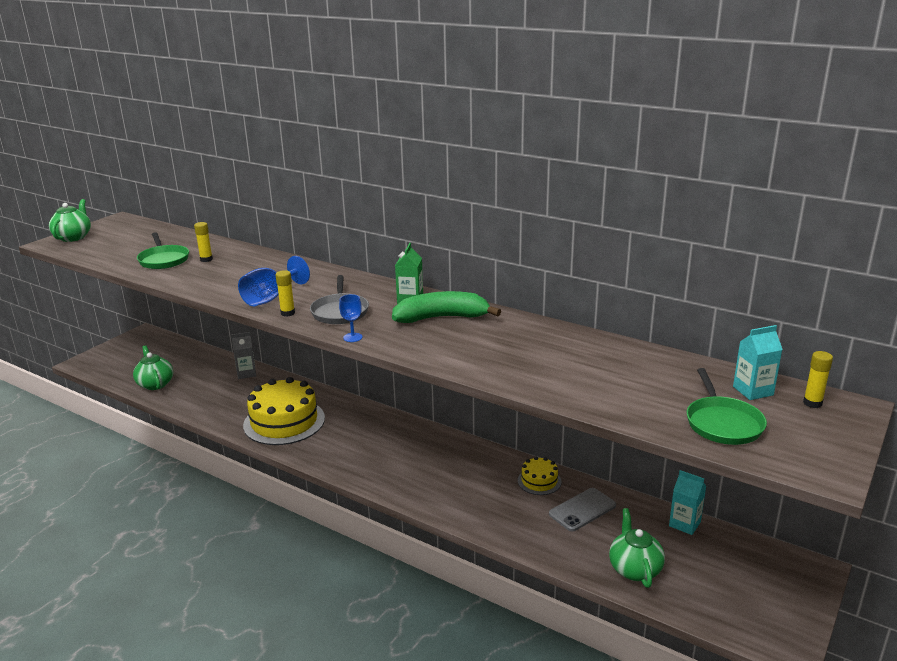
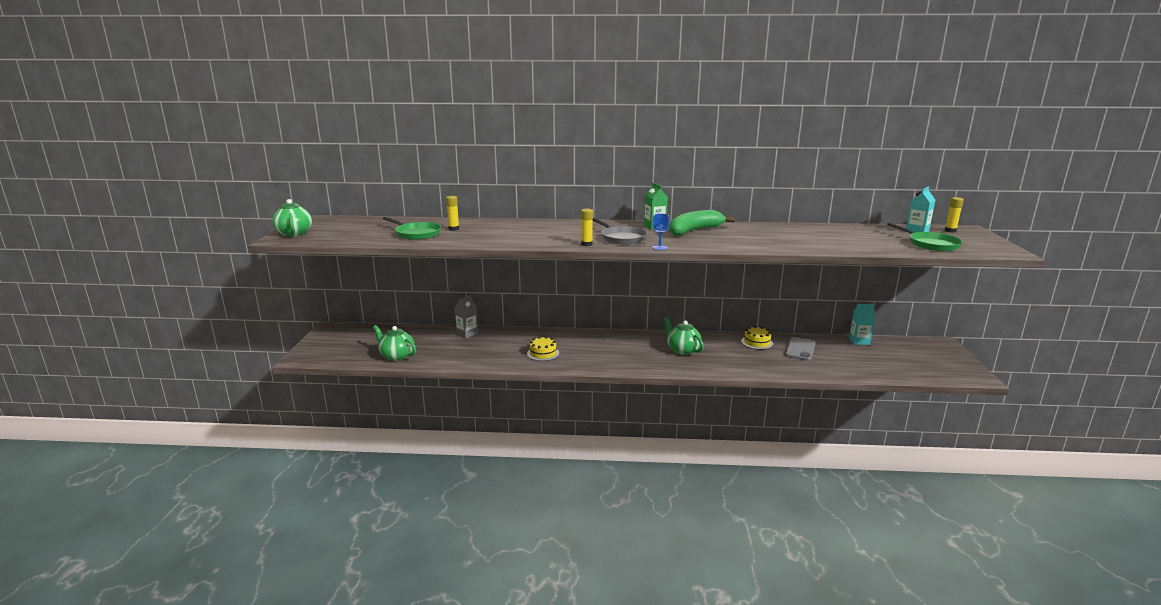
camera: 30 degrees left, 5 degrees down
blue goblet [238,256,310,306] -> none
yellow cake [243,377,325,445] -> yellow cake [527,336,559,361], size x0.48
green teapot [609,508,665,588] -> green teapot moved to [664,317,704,355]

